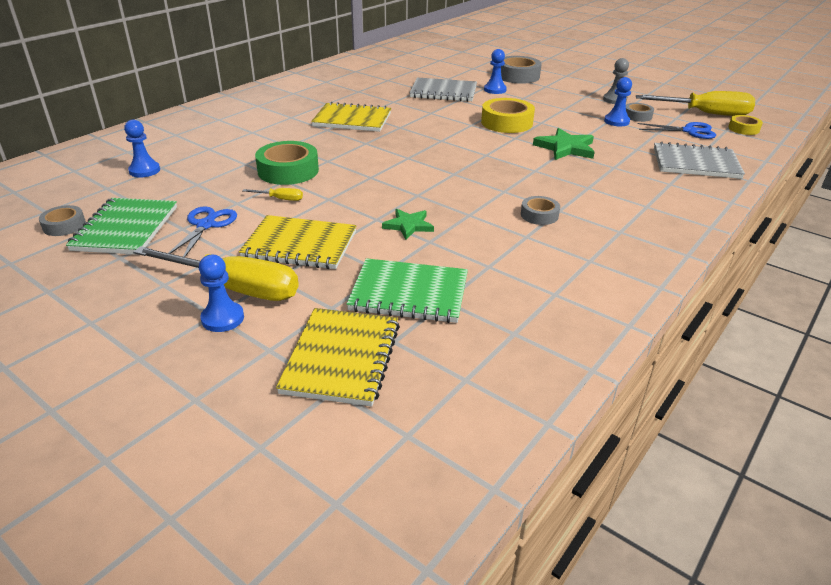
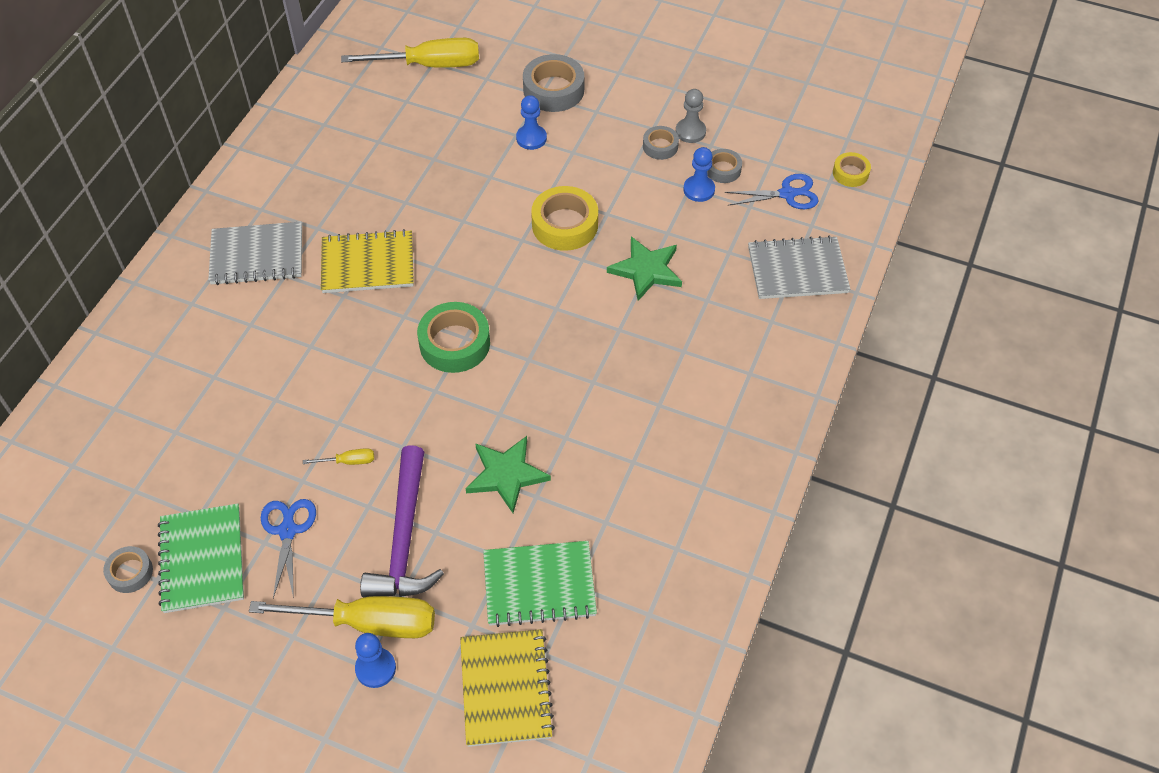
camera: 15 degrees left, 20 degrees up
blue pawn [124,120,160,178] -> none
yellow notebook [239,215,357,269] -> purple hammer [360,445,444,597]
green tape [255,141,319,185] -> green tape moved to [417,302,490,373]
green star [382,209,434,240] -> green star [466,436,551,513], size x1.50
grey notebook [410,78,477,102] -> grey notebook moved to [208,222,302,285]
grey tape [521,196,560,225] -> grey tape moved to [643,126,679,160]
yellow screwdriver [636,91,755,116] -> yellow screwdriver moved to [341,38,479,68]

